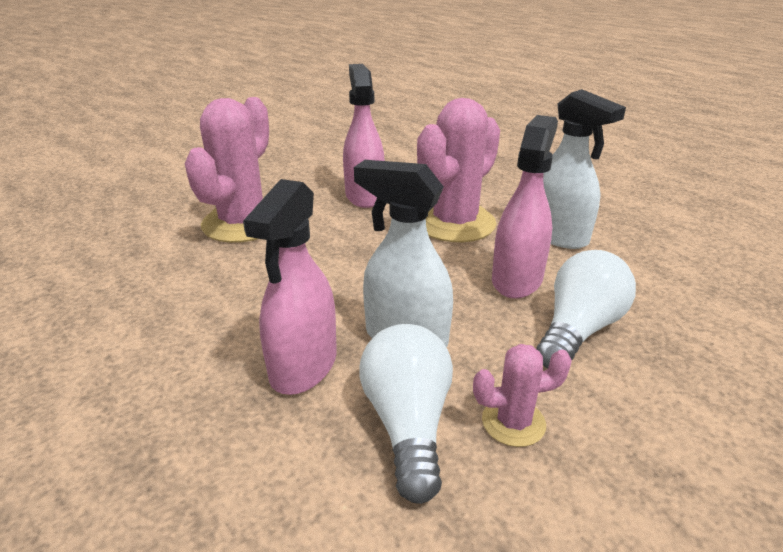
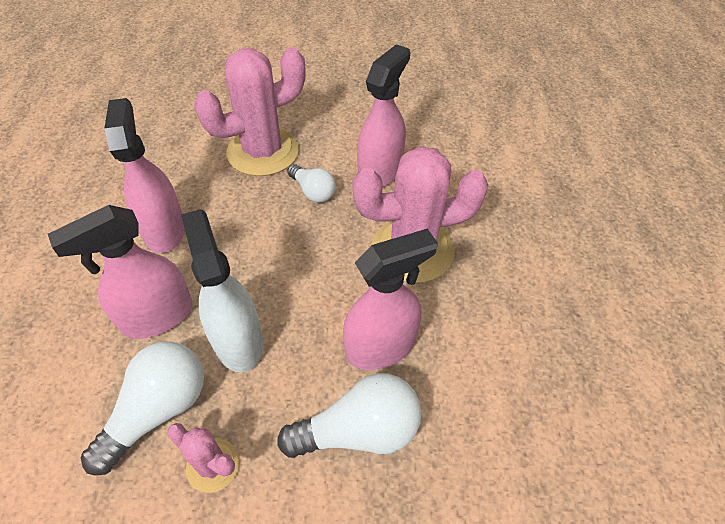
camera: 40 degrees right, 20 degrees up
white spray bottle [543,89,626,249] -> none
none -> pink spray bottle [104,98,185,253]
none -> white light bulb [287,164,336,202]

